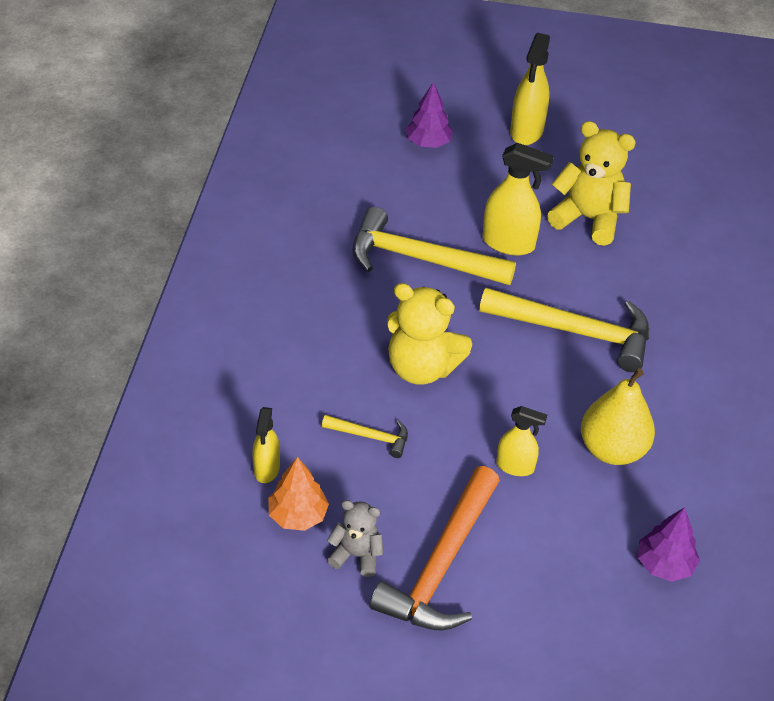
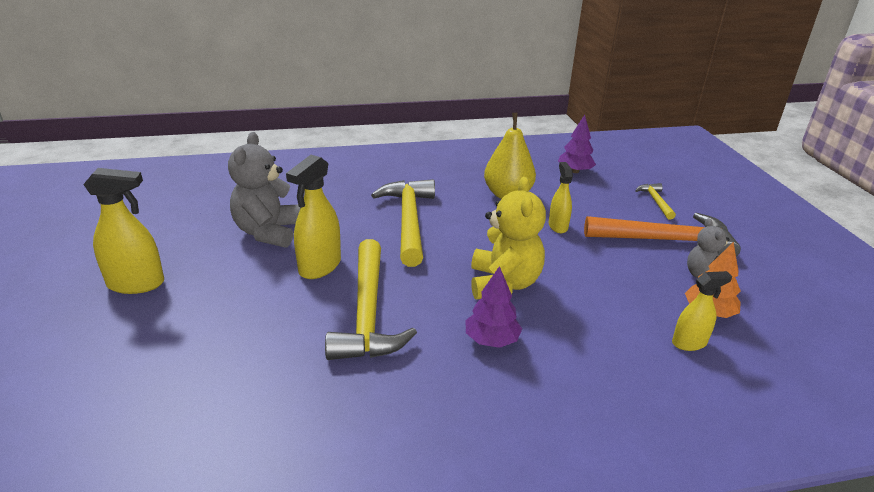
camera: 110 degrees left, 15 degrees down
yellow hammer [322,415,408,458] -> yellow hammer moved to [635,183,676,220]
purple tree [406,82,453,148] -> purple tree moved to [466,266,522,348]
yellow spray bottle [482,143,554,255] -> yellow spray bottle turned 150 degrees counterclockwise [286,155,341,279]
yellow teddy bear [547,121,636,246] -> grey teddy bear [228,132,301,248]

